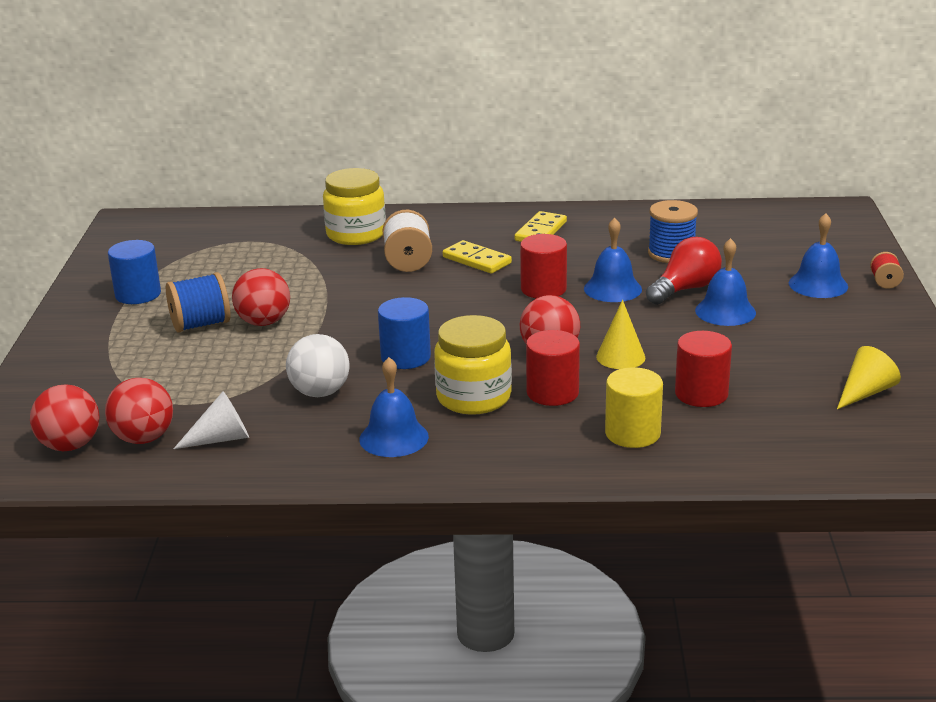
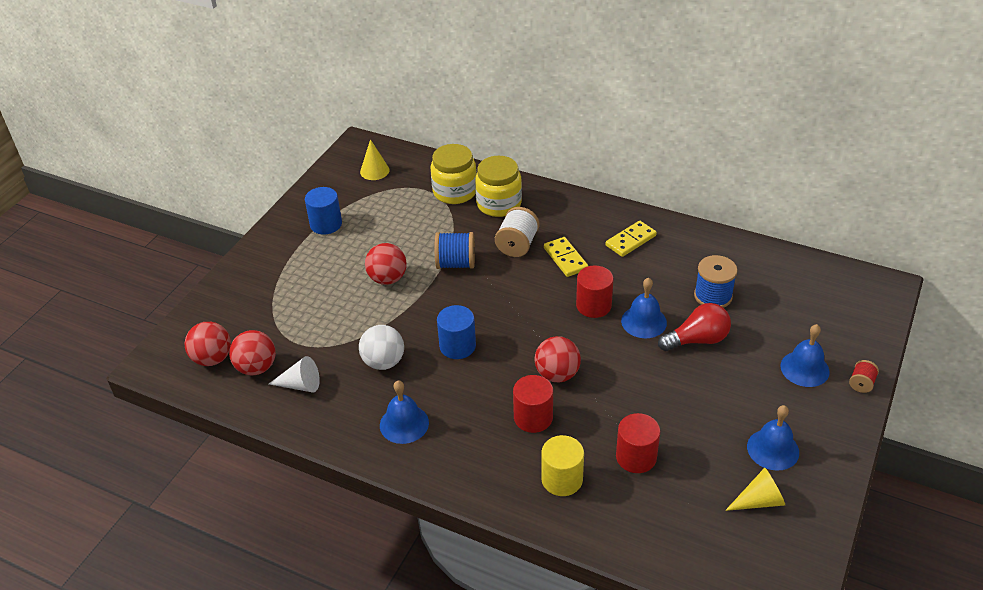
camera: 25 degrees right, 15 degrees up
blue spool [166,272,231,333] -> blue spool moved to [435,232,475,269]
yellow jar [434,315,512,415] -> yellow jar moved to [431,144,477,204]
yellow cone [596,300,645,369] -> yellow cone moved to [360,139,390,180]
blue bell [695,238,756,326] -> blue bell moved to [747,405,799,471]

